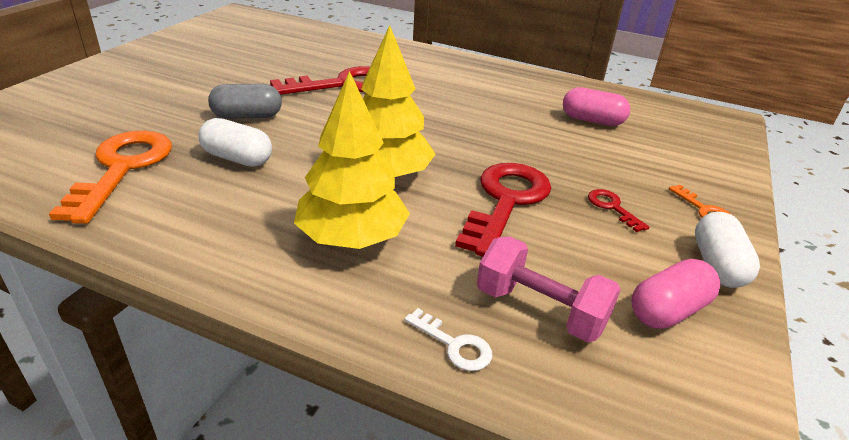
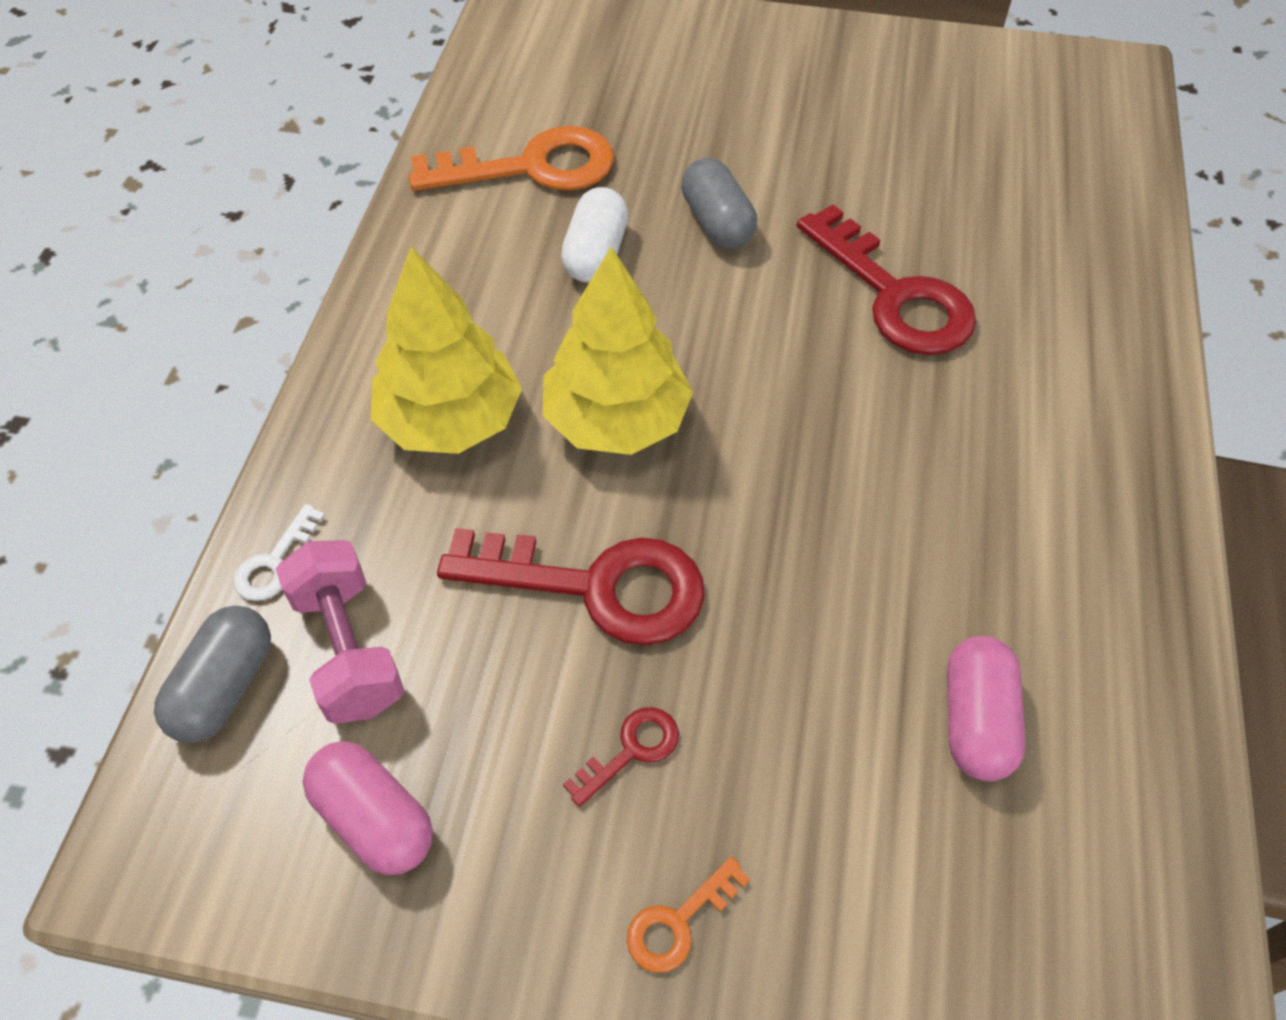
camera: 80 degrees right, 20 degrees up
pink dumbbell [477,236,621,342] -> pink dumbbell turned 45 degrees counterclockwise [276,540,405,724]
white capsule [695,212,760,288] -> none
none -> grey capsule [154,605,271,743]

